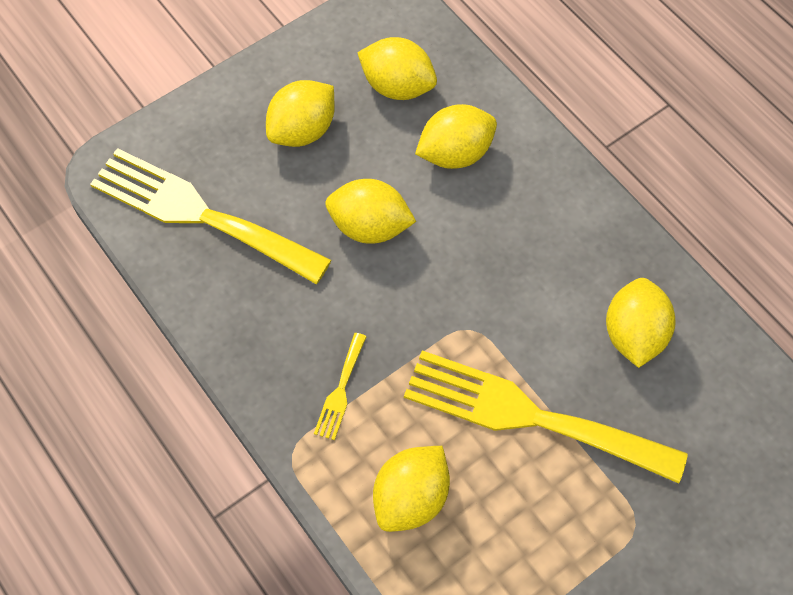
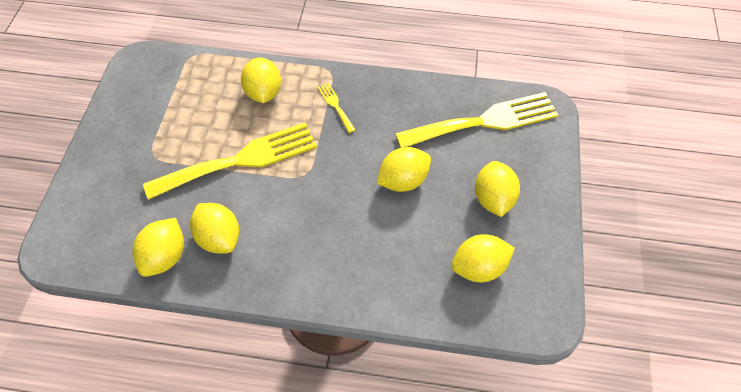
camera: 135 degrees right, 5 degrees down
yellow lemon [415,104,497,169] -> yellow lemon moved to [132,218,184,277]

